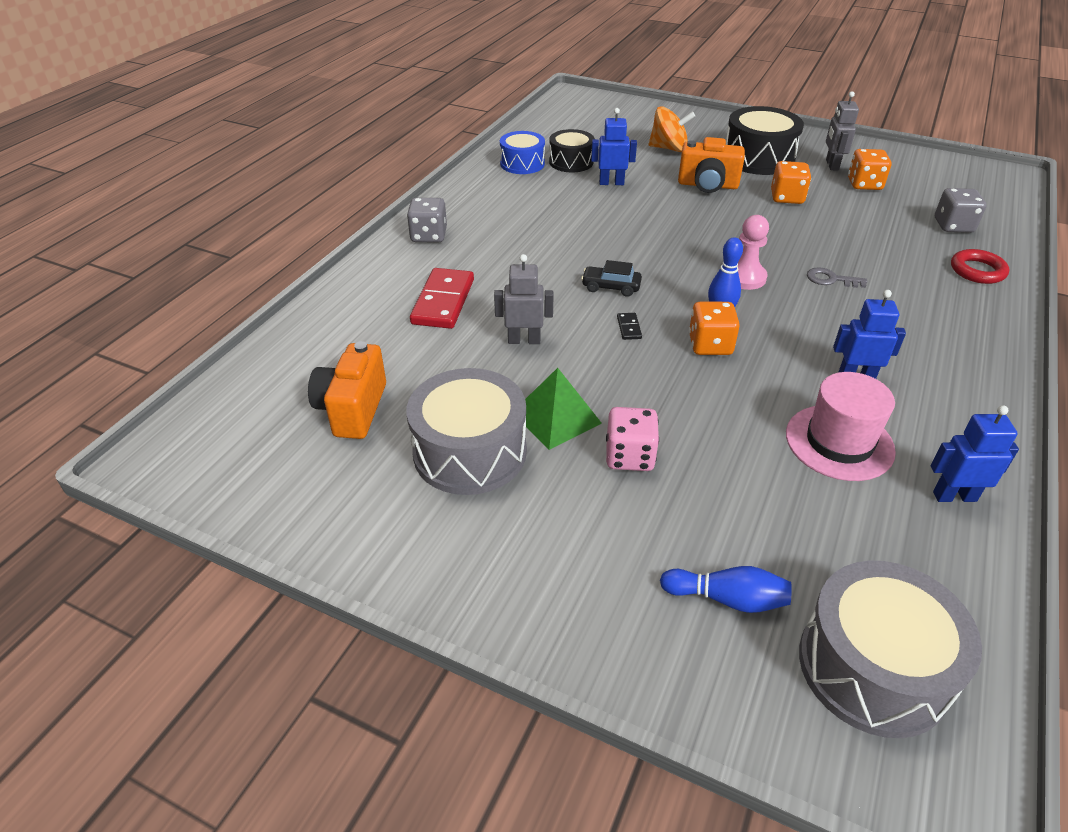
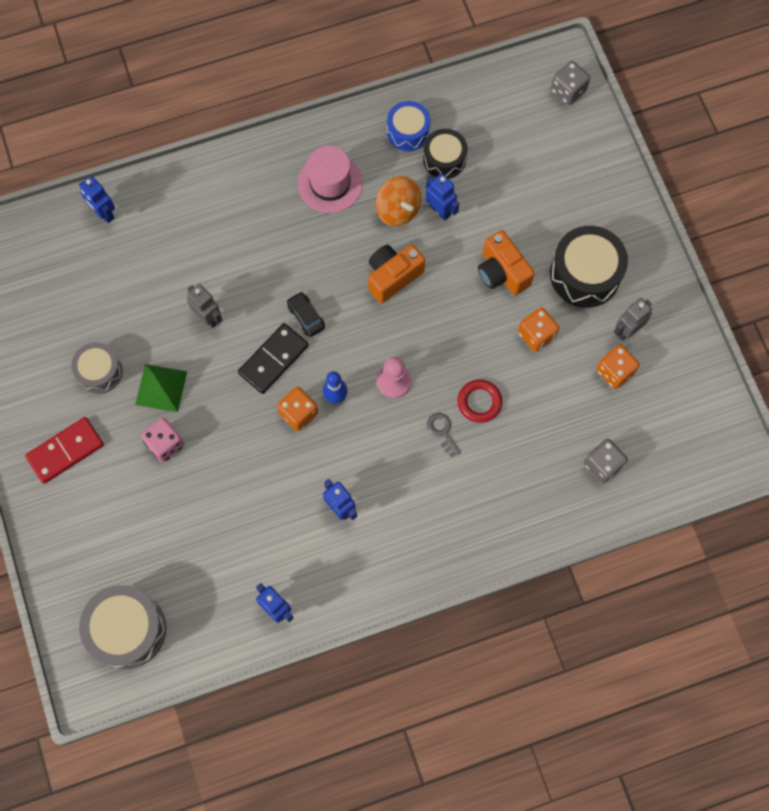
camera: 45 degrees right, 30 degrees up
orange camera [308,341,386,439] -> orange camera moved to [368,244,425,303]
grey drum [406,368,527,495] -> grey drum [71,342,123,394], size x0.63
grey dice [407,198,447,243] -> grey dice moved to [551,61,590,105]
red domino [410,268,474,329] -> red domino moved to [25,417,104,484]
black domino [617,313,642,340] -> black domino [238,323,309,394], size x2.35
orange spinning top [649,106,695,152] -> orange spinning top moved to [375,176,421,226]
blue bowling pin [660,566,792,613] -> none
pink hat [786,372,896,481] -> pink hat moved to [298,146,363,213]
red ring [951,249,1009,284] -> red ring moved to [457,379,503,423]
none -> blue robot [79,176,115,223]

